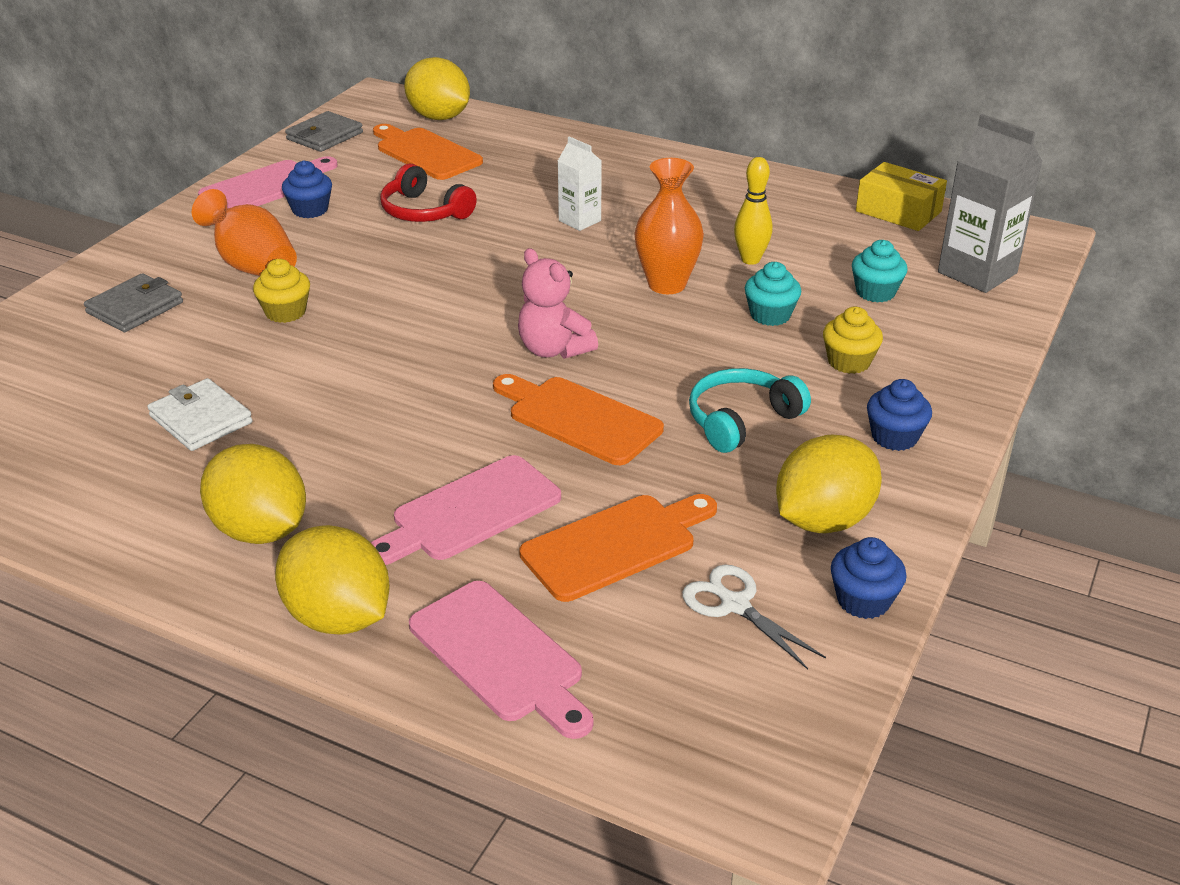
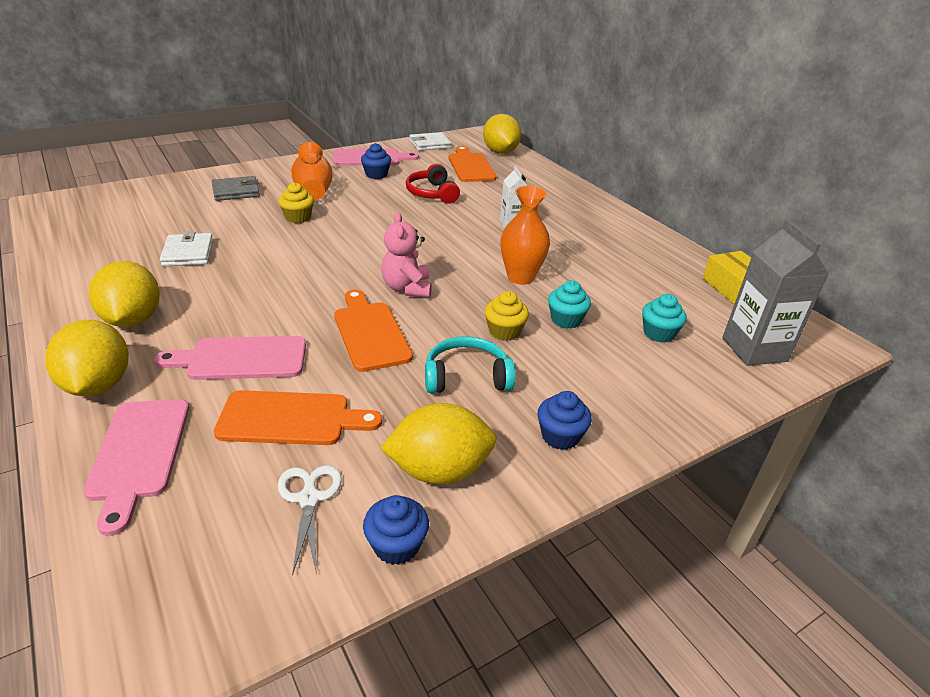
camera: 30 degrees right, 0 degrees up
grey wallet [285,111,363,152] -> white wallet [409,132,452,151]
yellow bowling pin [734,157,772,265] -> none
yellow cupcake [823,307,883,374] -> yellow cupcake moved to [485,291,529,341]

